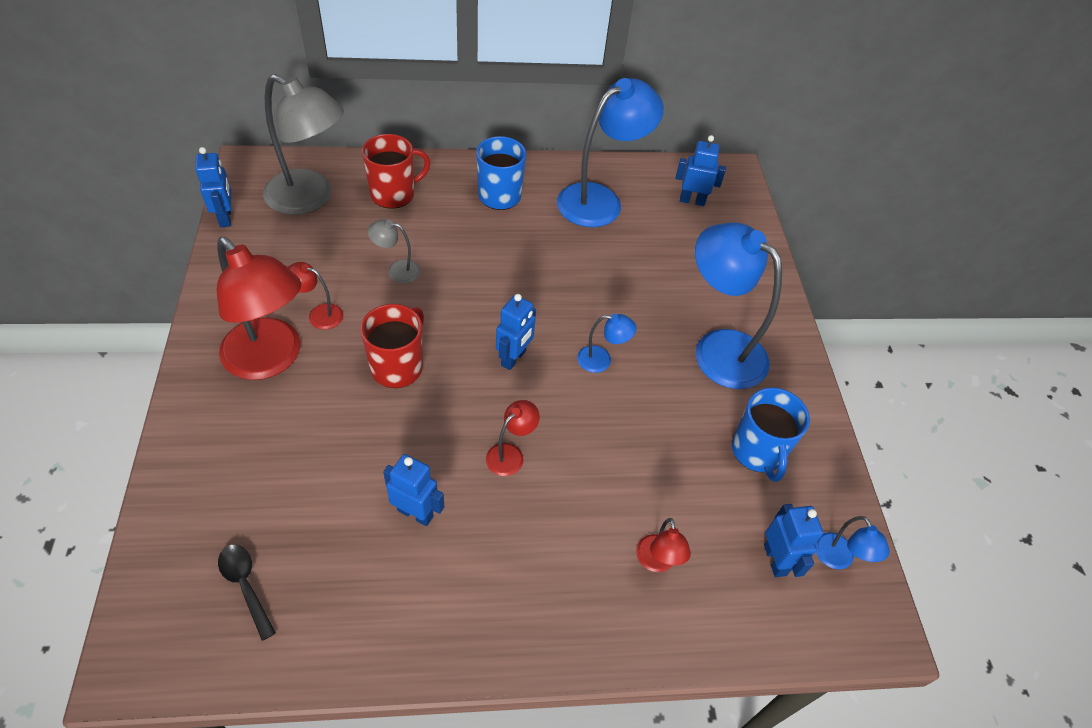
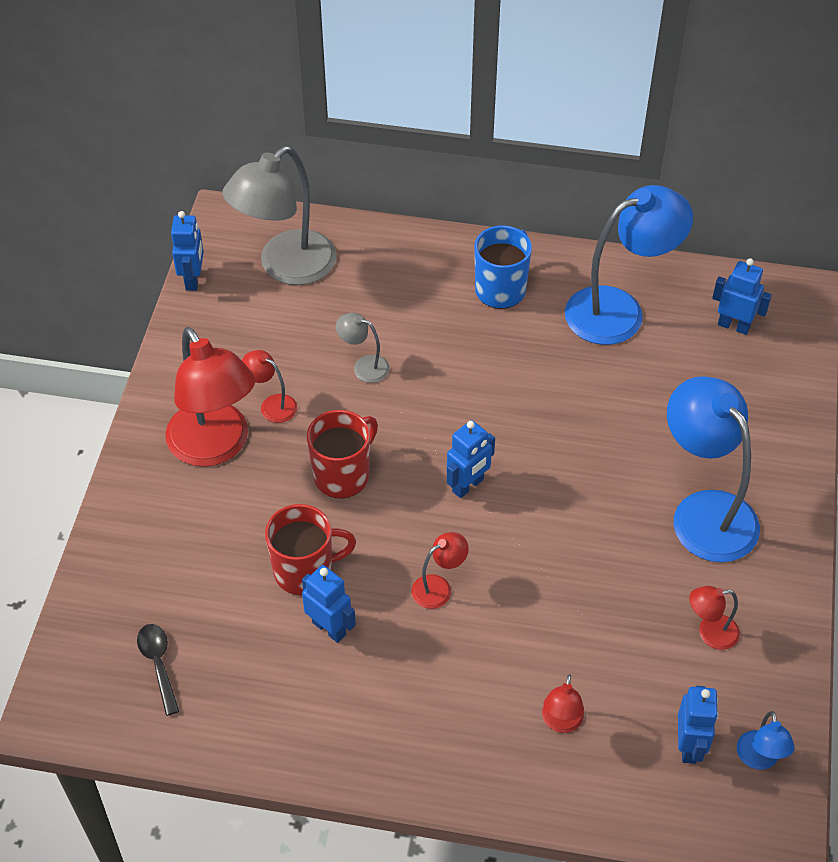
camera: 20 degrees right, 0 degrees up
grey lamp [263,74,344,215] -> grey lamp turned 90 degrees clockwise [223,146,337,285]
red mug [362,134,431,209] -> red mug moved to [265,504,356,595]
blue lamp [577,314,636,373] -> none
blue mug [732,387,810,482] -> red lamp [689,586,740,650]

